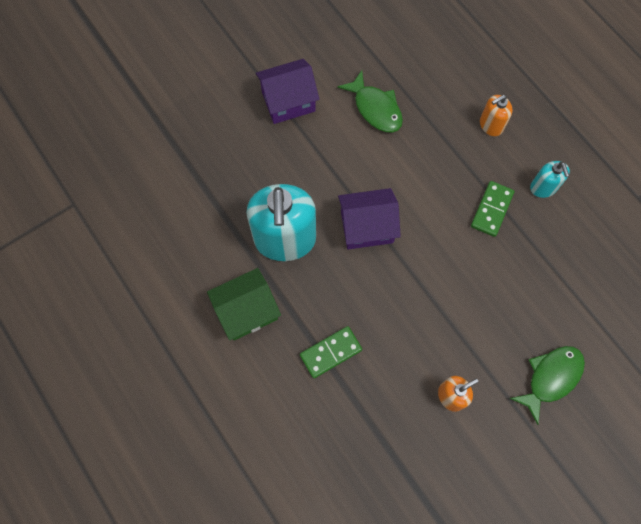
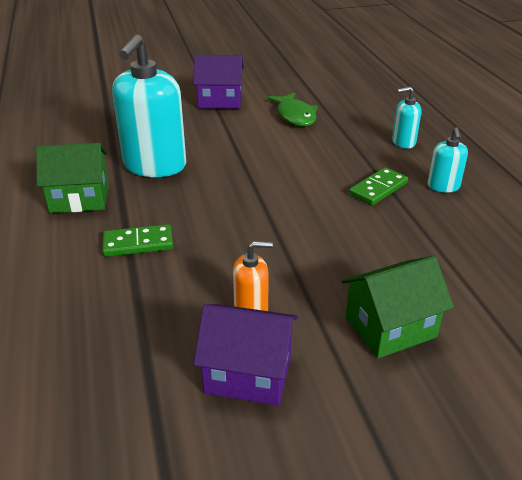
camera: 20 degrees right, 35 degrees down
purple house [338,188,401,249] -> purple house moved to [193,304,298,406]
orange soap dispenser [480,95,513,136] -> turquoise soap dispenser [392,87,421,148]
green fish [509,346,585,425] -> green house [342,256,454,358]

